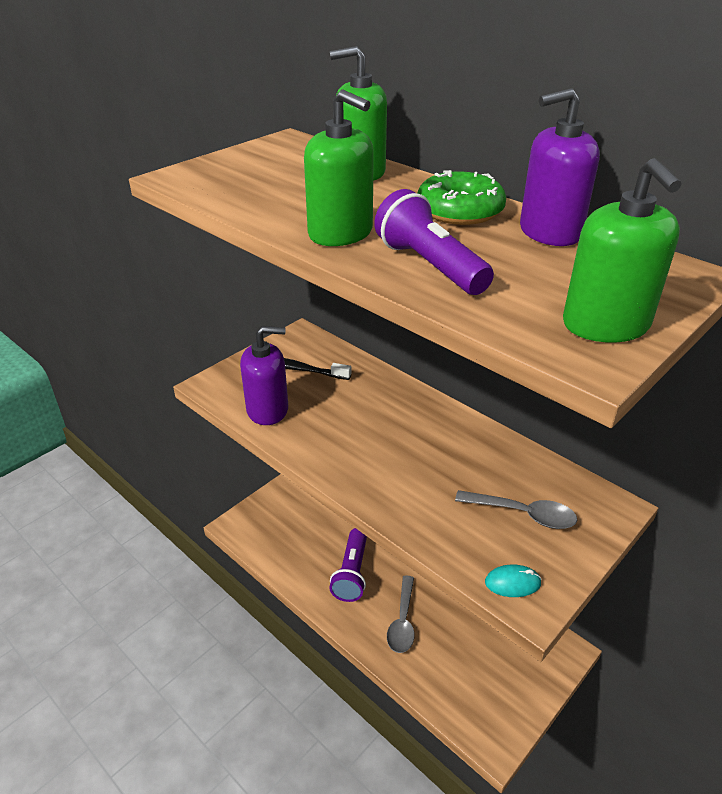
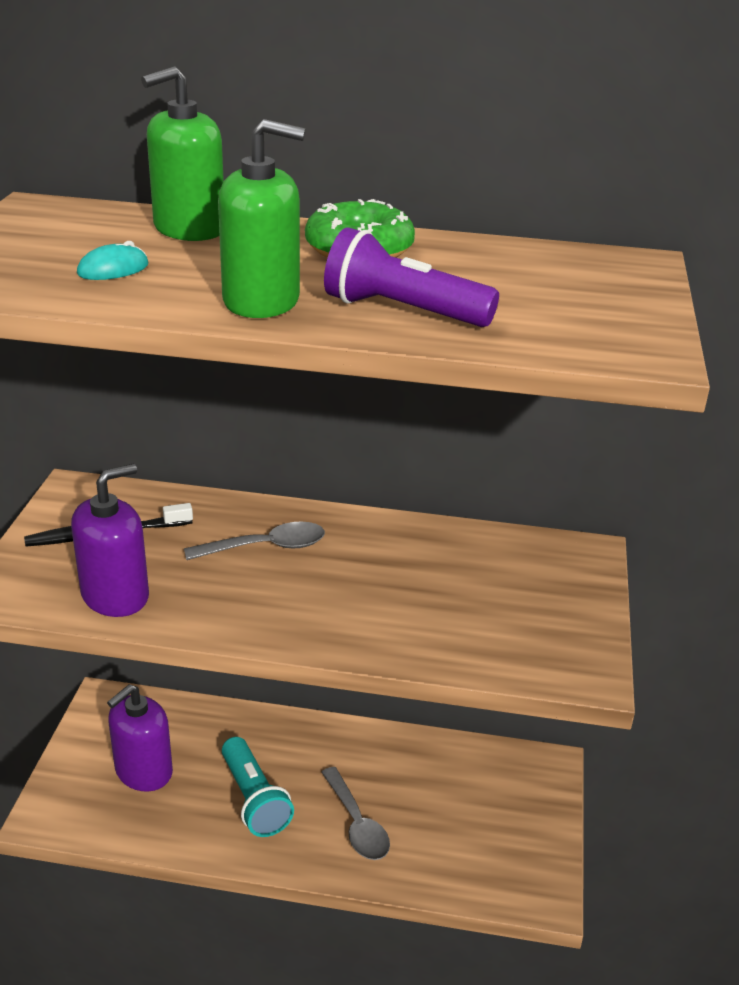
camera: 35 degrees left, 5 degrees down
purple flashlight [329,528,367,602] -> turquoise flashlight [222,737,294,837]
grey spoon [455,490,577,529] -> grey spoon moved to [184,522,325,560]
turquoise mouse [485,564,542,597] -> turquoise mouse moved to [77,241,149,280]
purple soap dispenser [520,88,600,246] -> purple soap dispenser moved to [107,684,173,792]
green soap dispenser [563,158,681,343] -> none

